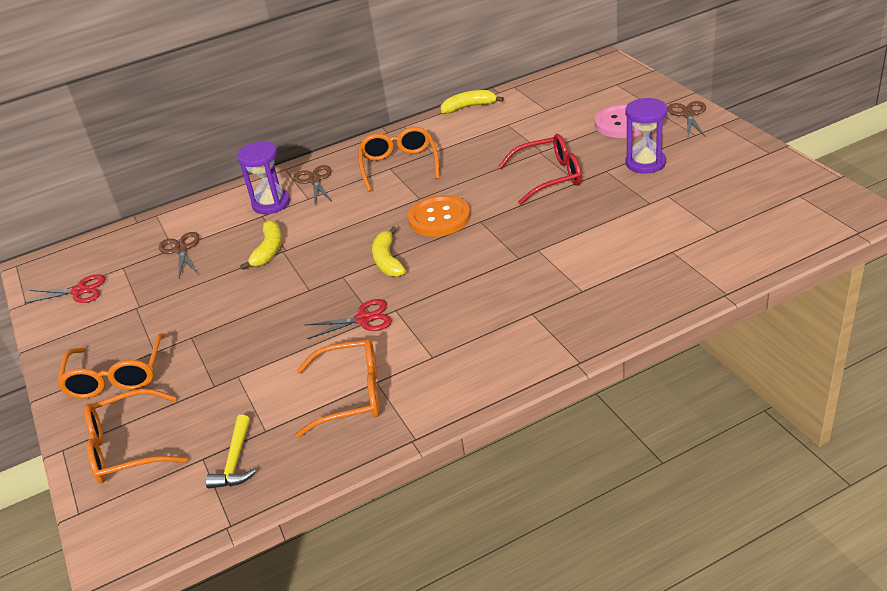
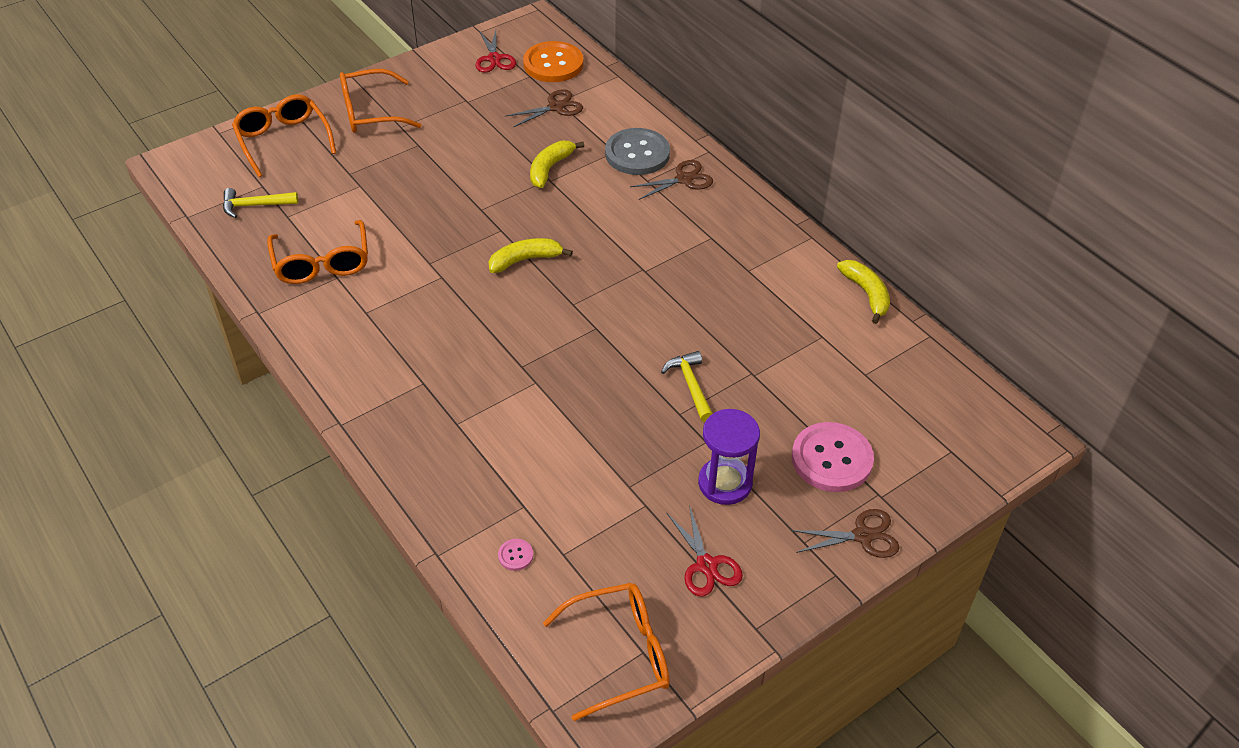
camera: 75 degrees right, 10 degrees up
purple hourglass [237,141,290,214] -> grey button [605,128,670,175]
yellow banana [240,220,282,270] -> yellow banana turned 120 degrees clockwise [530,141,584,188]
red scissors [304,299,392,339] -> red scissors moved to [667,505,743,597]
orange glasses [358,127,439,192] -> orange glasses moved to [543,583,670,721]
orange button [408,195,470,237] -> orange button moved to [523,41,584,82]
red glasses [498,134,582,205] -> yellow hammer [661,351,713,422]
none -> pink button [498,539,533,571]

